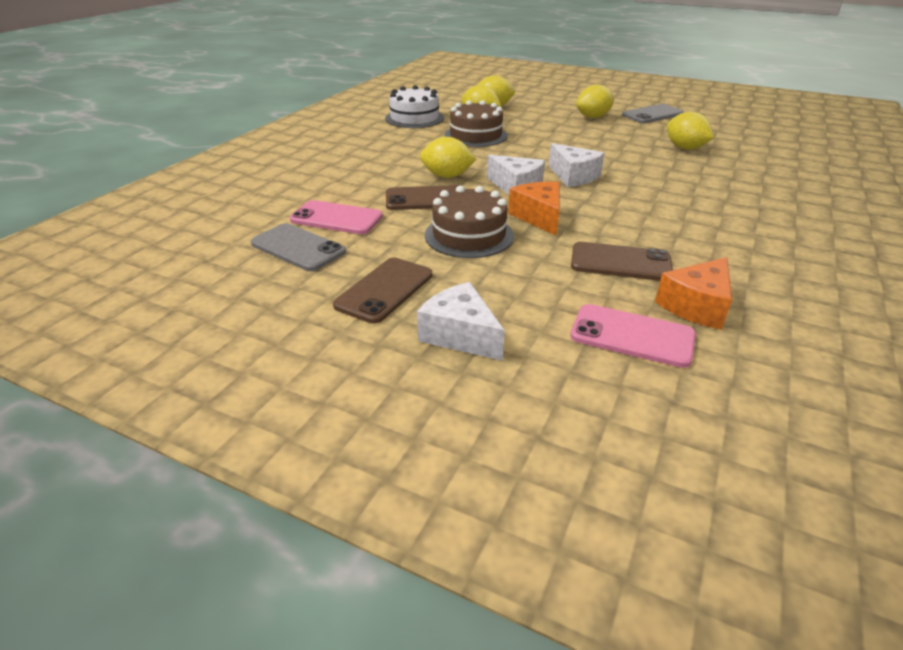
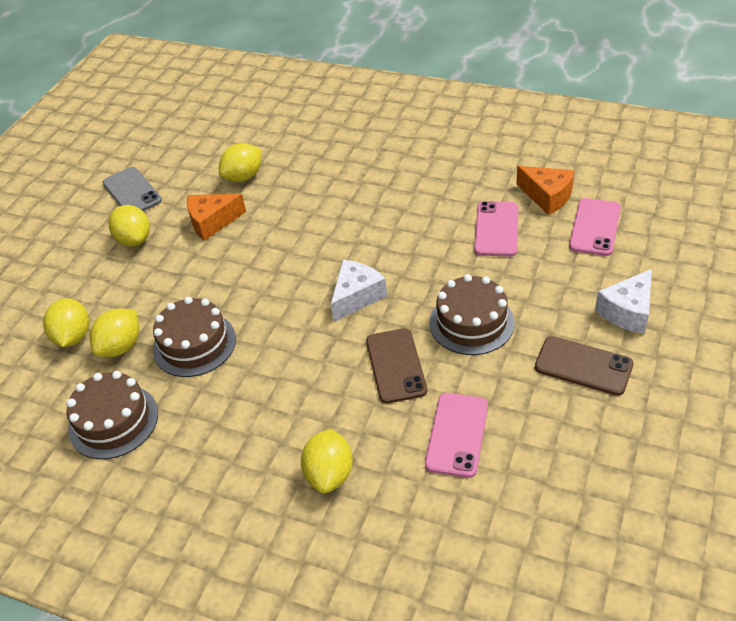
camera: 90 degrees left, 10 degrees up
grey phone [251,223,346,271] -> none
white cake [385,85,444,128] -> brown cake [66,371,158,459]
yellow lemon [420,137,477,178] -> yellow lemon moved to [301,428,353,493]
orange cheese [508,182,560,236] -> orange cheese moved to [187,194,246,241]
white cheese [549,143,604,187] -> none
brown phone [571,242,673,281] -> pink phone [474,201,519,257]

